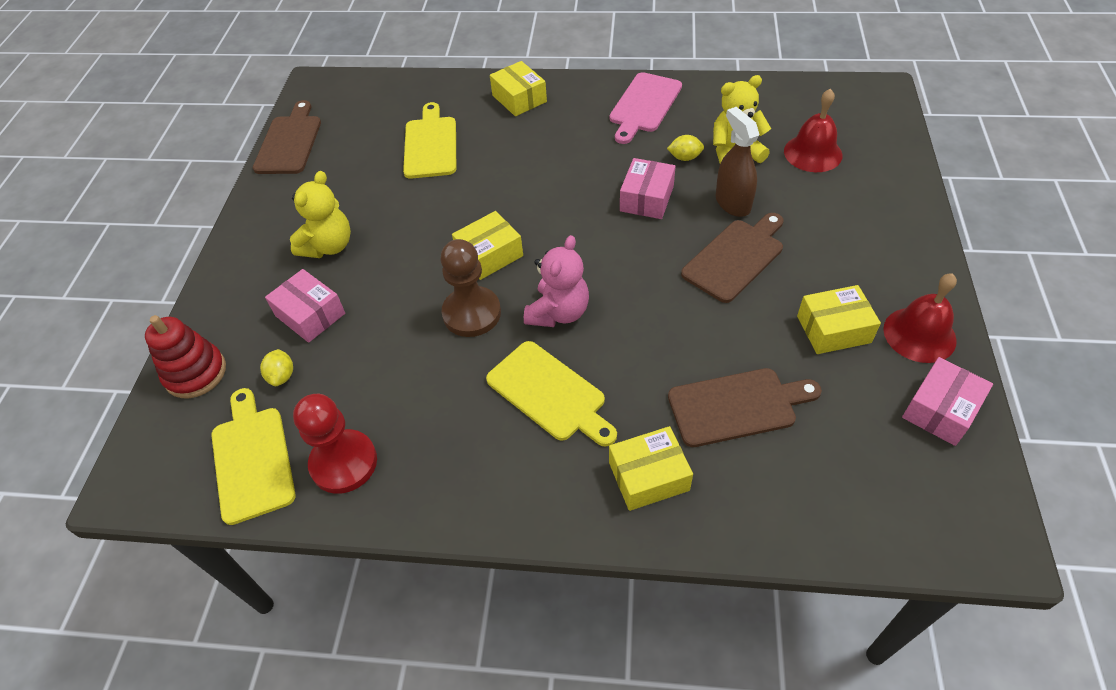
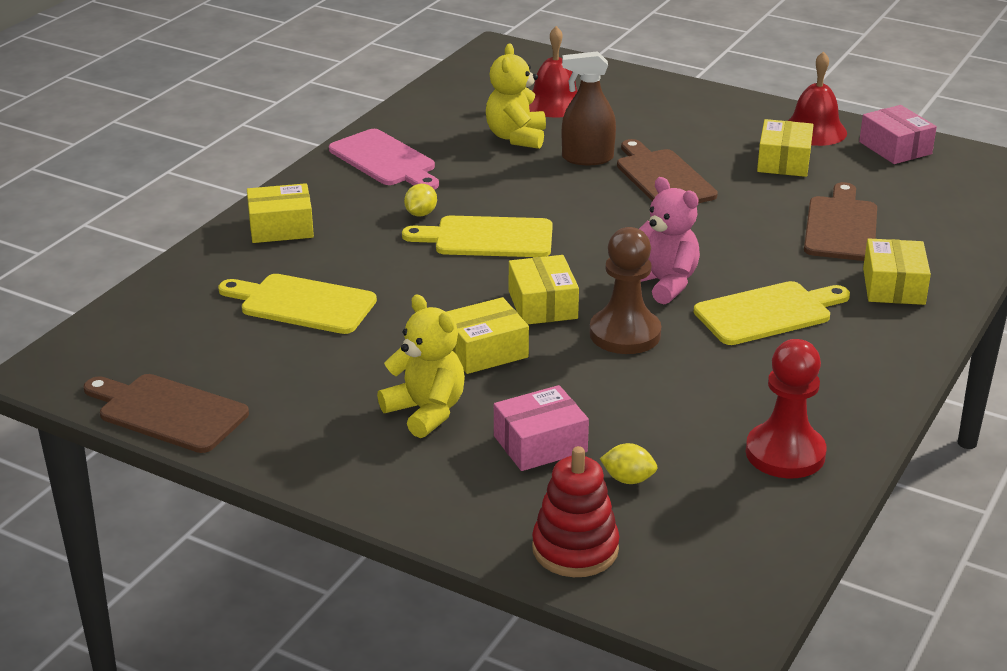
camera: 70 degrees left, 20 degrees down
yellow cutting board [211,388,295,525] -> yellow cutting board moved to [402,216,553,257]
pink box [620,158,676,219] -> none
yellow lemon [667,135,704,161] -> yellow lemon moved to [404,184,437,217]
none -> yellow box [447,297,529,374]

